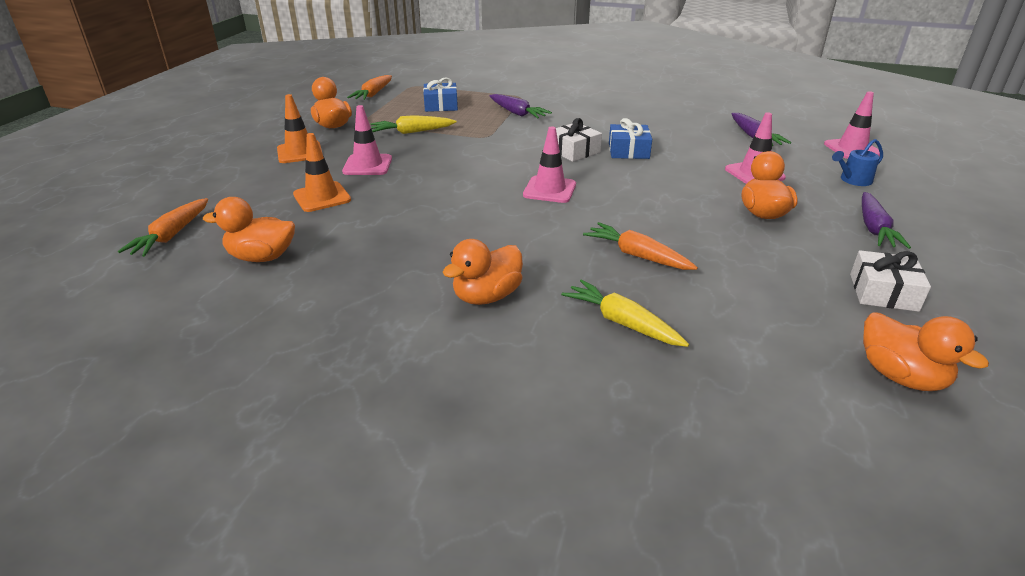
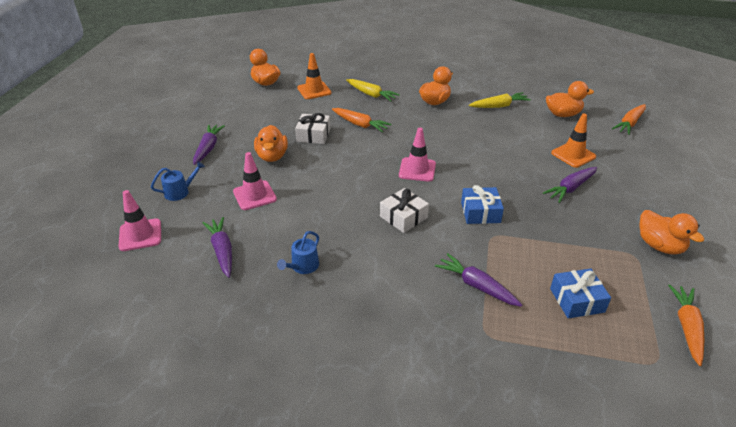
camera: 175 degrees right, 5 degrees up
orange carrot [118,198,208,257] -> orange carrot turned 150 degrees counterclockwise [612,104,646,135]
orange traffic cone [277,94,322,163] -> orange traffic cone moved to [297,53,331,99]
pink traffic cone [342,105,392,175] -> purple carrot [543,167,597,203]
yellow carrot [371,115,457,134] -> yellow carrot moved to [469,92,531,108]
blue gift [609,118,652,159] -> blue gift moved to [461,185,504,224]
white gift [850,250,931,312] -> white gift moved to [295,113,330,144]
none -> blue watering can [277,231,319,274]

